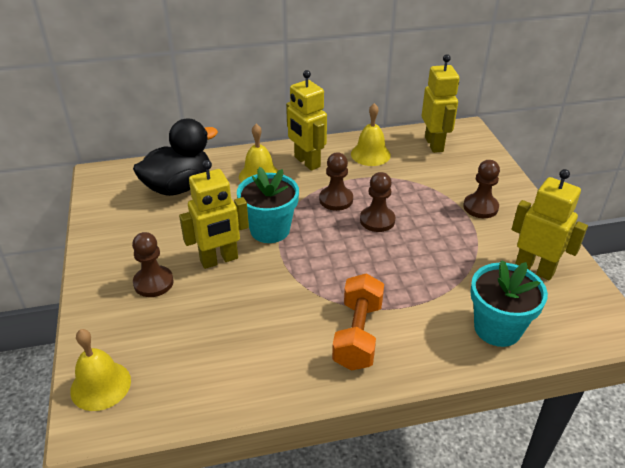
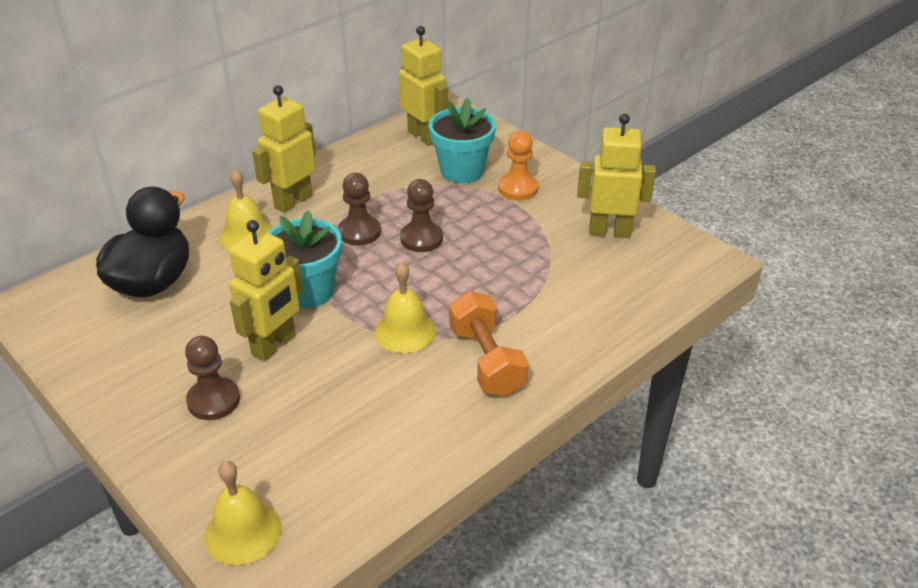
camera: 30 degrees left, 0 degrees up
yellow robot [286,70,327,171] -> yellow robot turned 105 degrees clockwise [252,85,316,213]
yellow bell [351,103,391,166] -> yellow bell moved to [374,262,436,353]
brown pawn [463,160,500,218] -> orange pawn [498,131,539,200]
turquoise flower pot [470,260,548,347] -> turquoise flower pot moved to [429,98,496,183]

